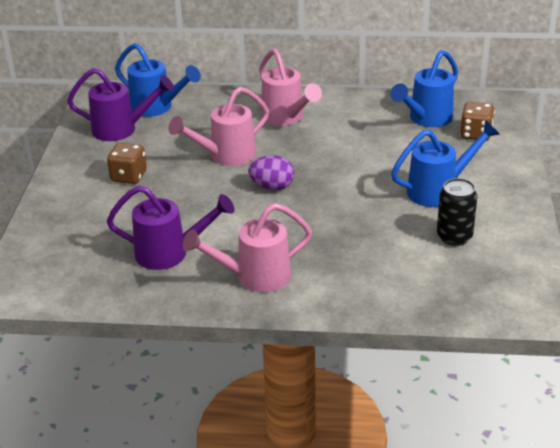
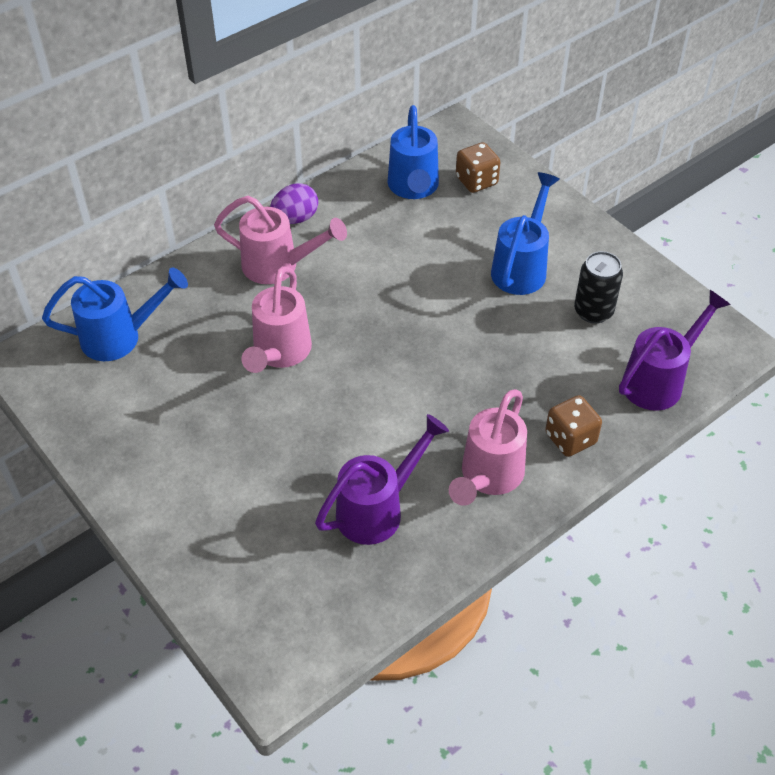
camera: 45 degrees left, 15 degrees up
purple watering can [67,68,174,141] -> purple watering can moved to [619,290,731,411]
brown dice [107,143,147,184] -> brown dice moved to [545,395,602,457]
purple egg [248,155,294,190] -> purple egg moved to [270,183,318,224]

